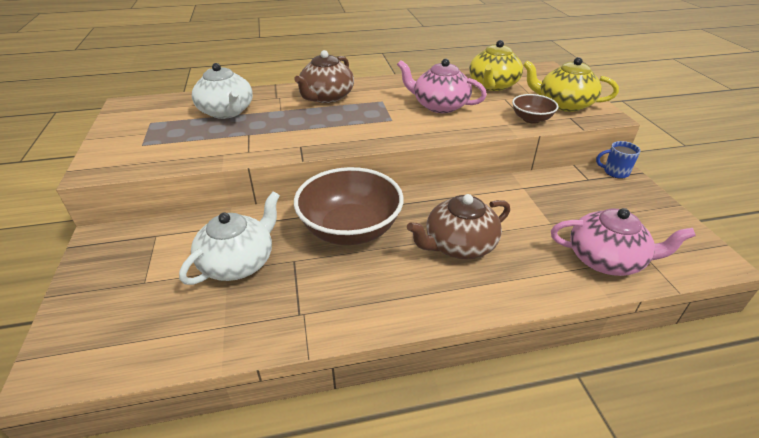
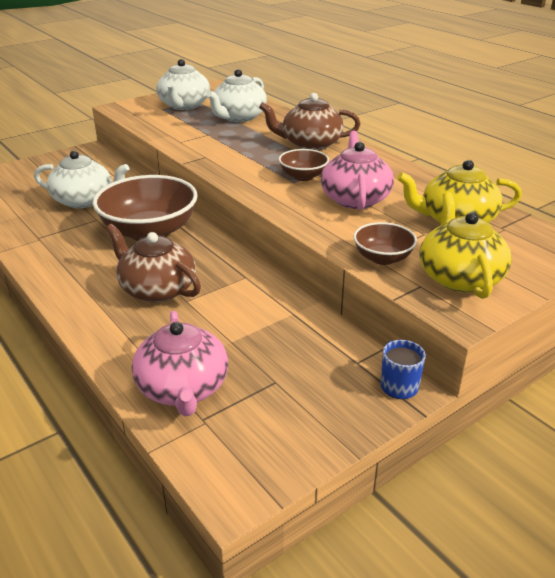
camera: 65 degrees right, 5 degrees down
none -> white teapot [157,59,210,110]
none -> brown bowl [279,149,329,181]

